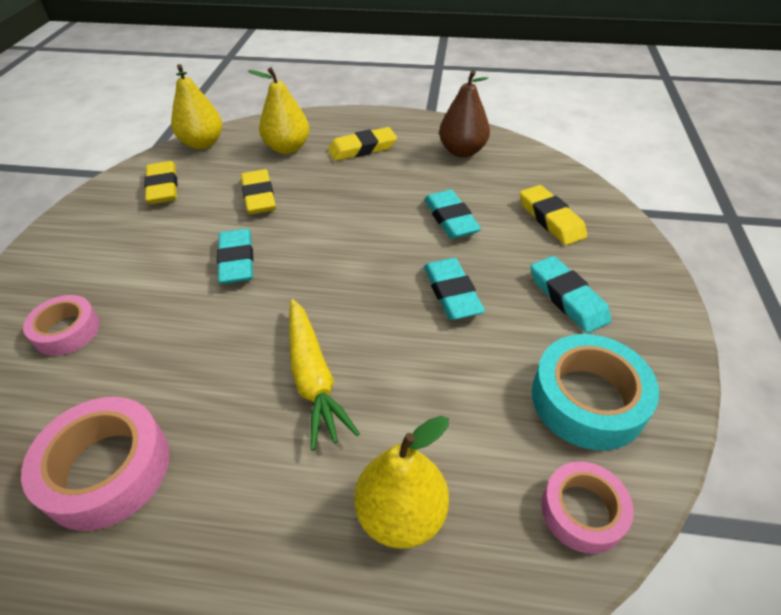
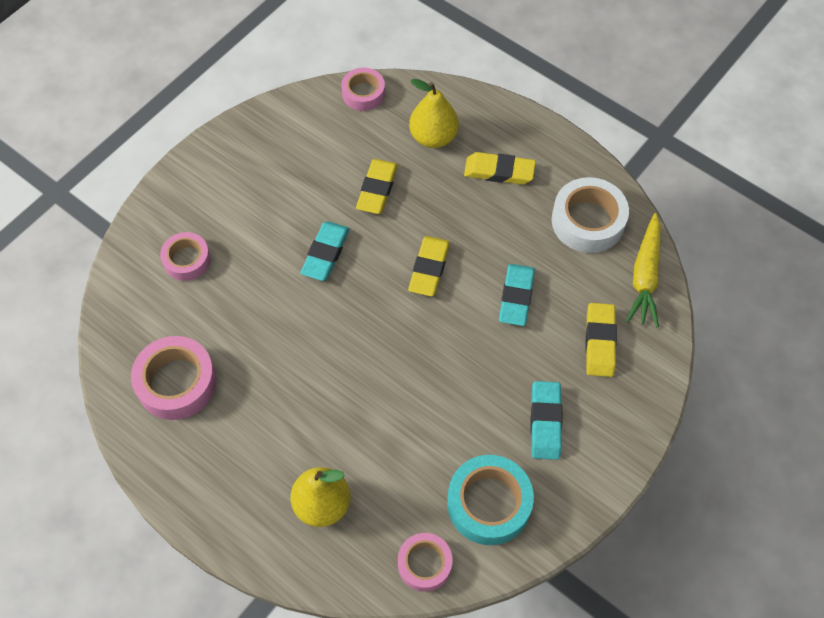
camera: 30 degrees right, 15 degrees up
yellow eraser [144,161,177,204] -> yellow eraser moved to [408,236,450,297]
yellow pear [171,64,222,149] -> pink tape [341,68,385,111]
yellow carrot [289,299,360,450] -> yellow carrot moved to [626,213,661,327]
turquoise eraser [424,258,485,320] -> none
brown pear [439,70,490,157] -> white tape [552,177,629,253]

